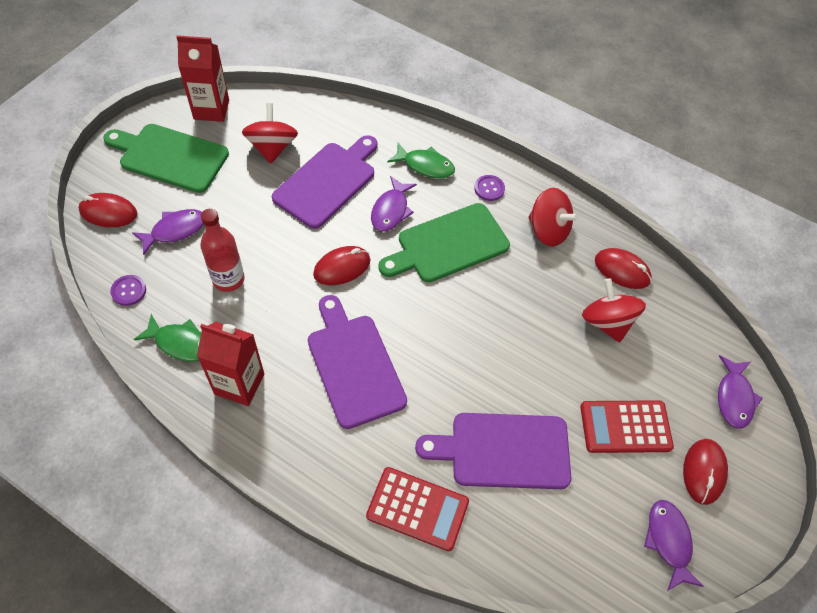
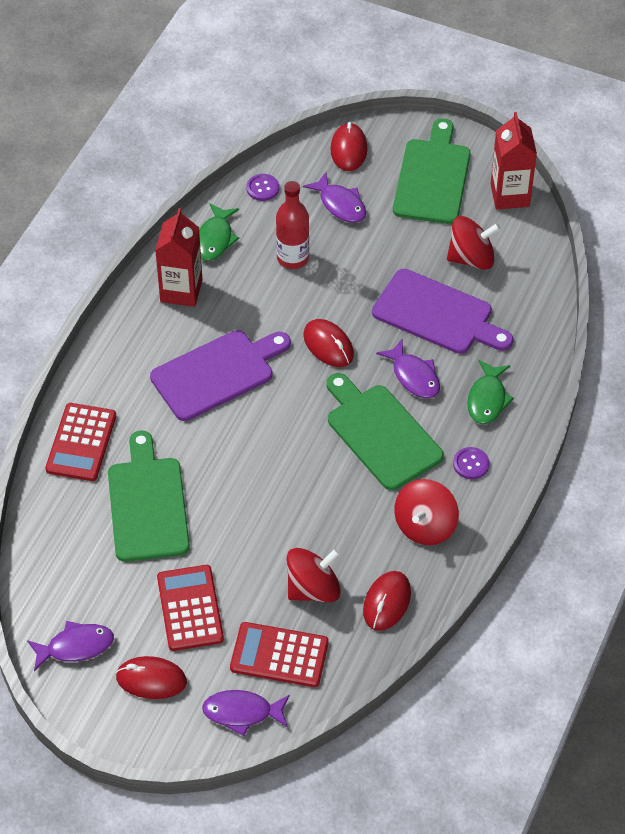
camera: 85 degrees right, 5 degrees down
purple fish [371,176,417,232] -> purple fish turned 135 degrees counterclockwise [376,339,440,399]
purple cutting board [415,413,571,489] -> green cutting board [108,431,190,562]
none -> red calculator [230,622,329,687]

